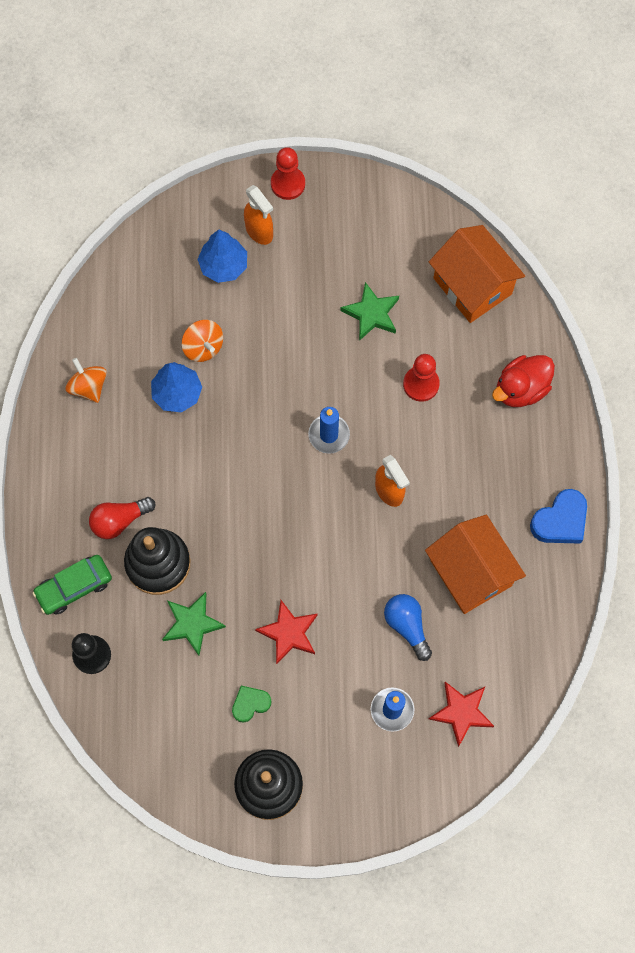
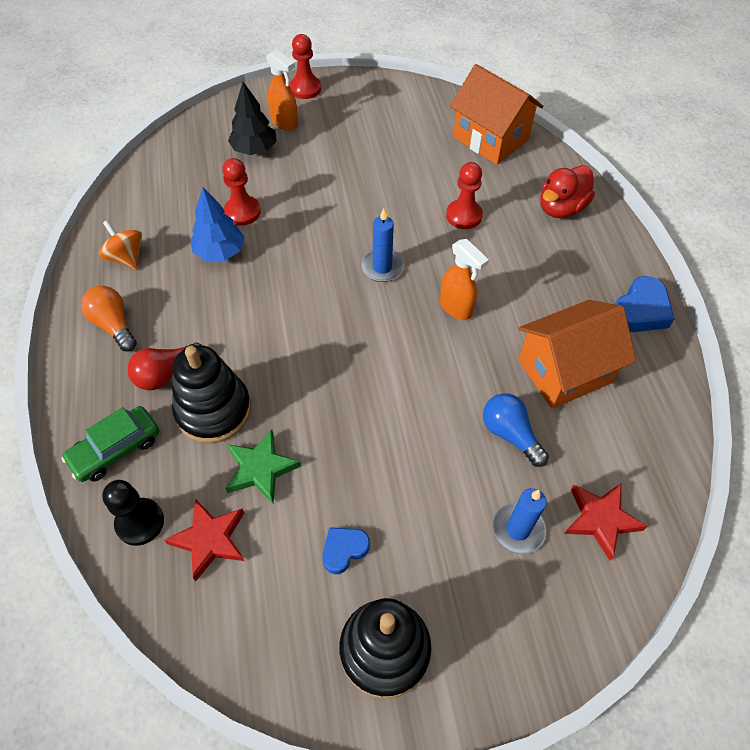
camera: 10 degrees left, 15 degrees down
orange spinning top [182,320,223,362] -> red pawn [222,158,261,226]
blue tree [197,230,247,283] -> black tree [228,82,277,155]
green heart [232,686,271,723] -> blue heart [322,527,370,574]
red star [255,600,318,664] -> red star moved to [164,499,244,581]
green star [340,282,399,341] -> none
orange house [425,515,526,614] -> orange house turned 75 degrees counterclockwise [518,300,636,409]
none -> orange light bulb [81,286,137,351]

